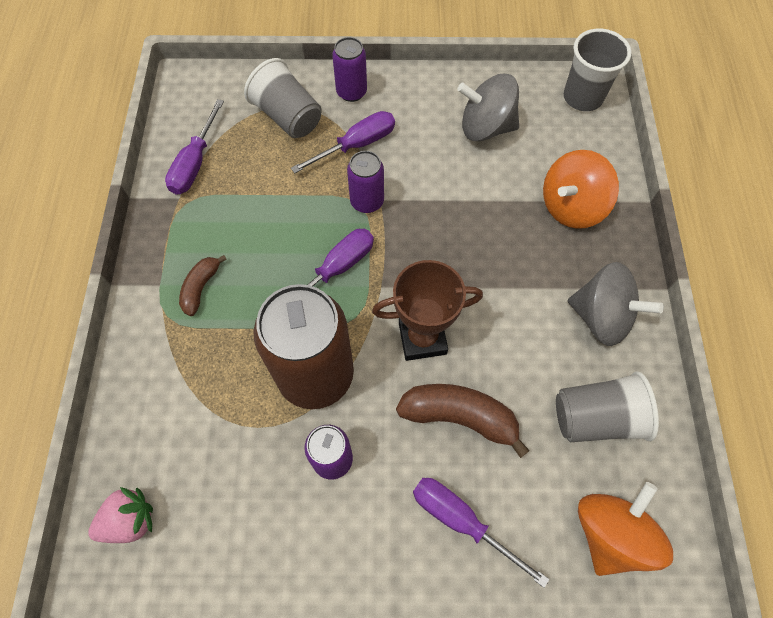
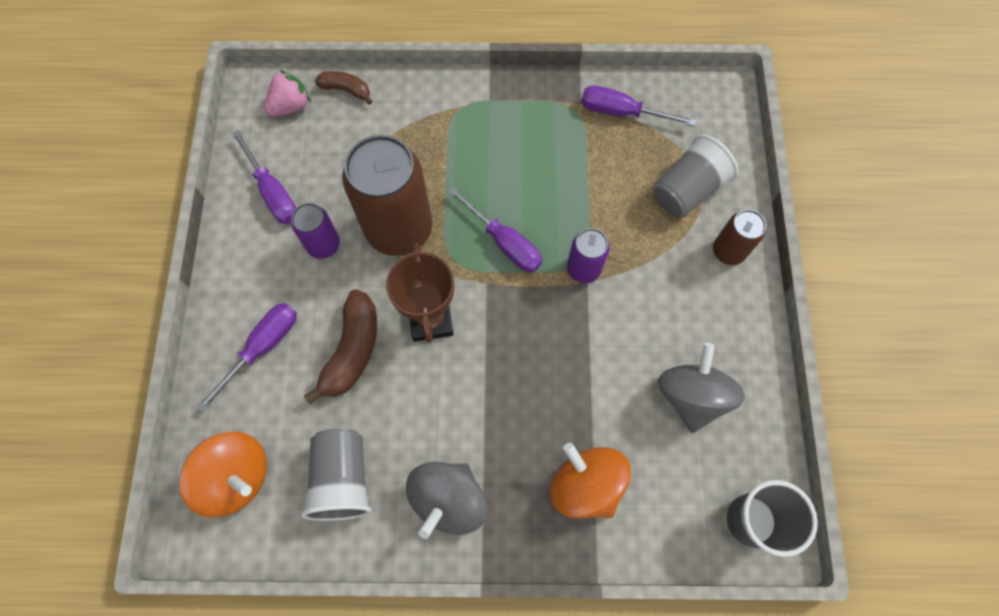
camera: 90 degrees right, 5 degrees up
pink strawberry [88,487,153,543] -> pink strawberry turned 105 degrees counterclockwise [264,70,311,117]
brown banana [179,255,227,316] -> brown banana moved to [315,71,373,105]
purple screwdriver [291,111,395,173] -> purple screwdriver moved to [231,130,296,224]
purple can [332,37,367,102] -> brown can [713,210,766,265]

